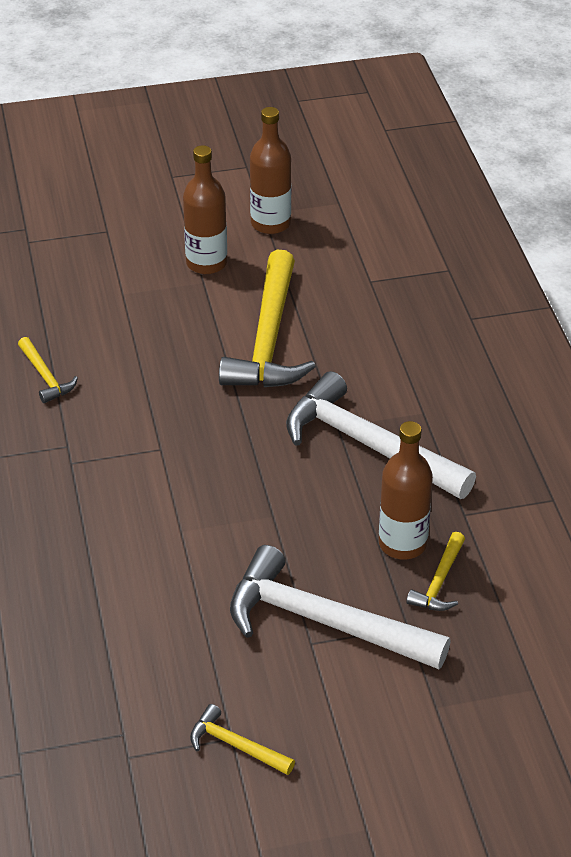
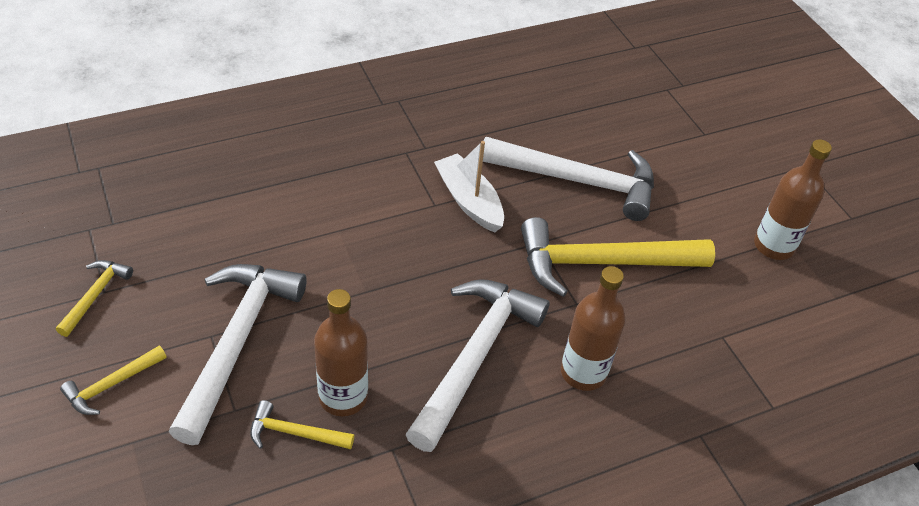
camera: 75 degrees right, 5 degrees up
yellow hammer [18,337,78,403] -> yellow hammer moved to [60,346,167,415]
brown bottle [183,145,227,274] -> brown bottle moved to [561,266,626,391]
none -> white boat [434,141,504,232]
none -> white hammer [483,137,654,221]

